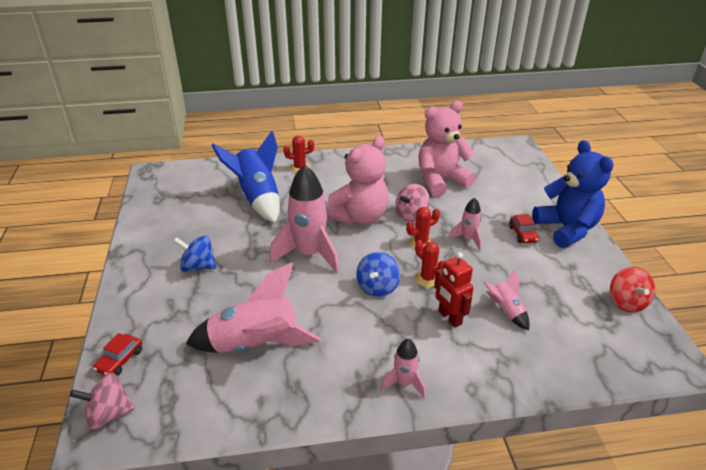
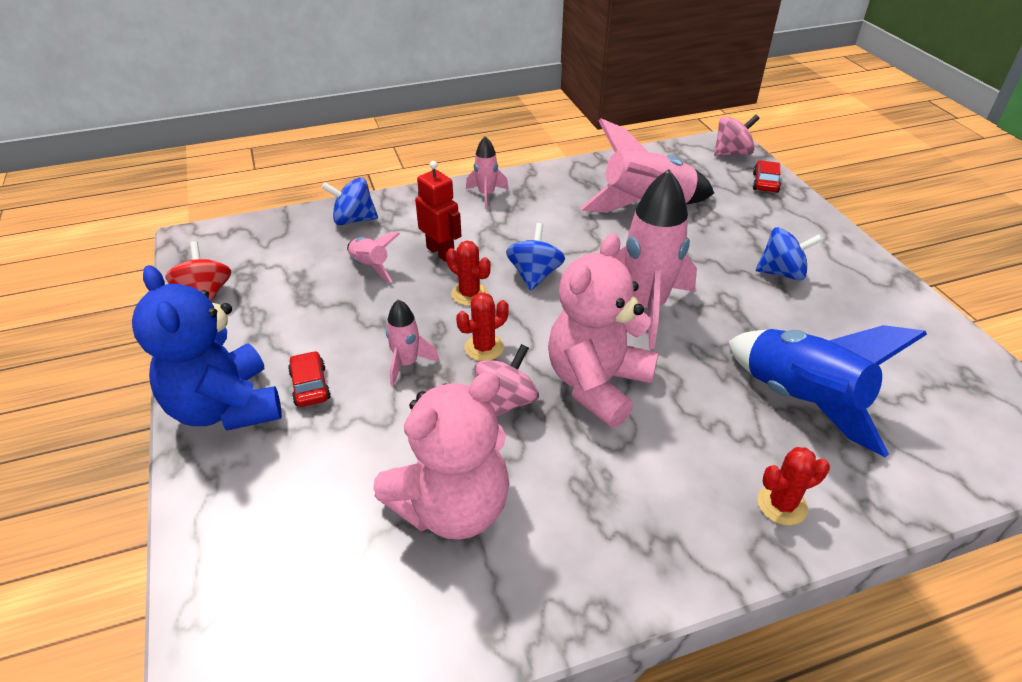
camera: 170 degrees right, 5 degrees up
none -> blue spinning top [322,177,378,225]

